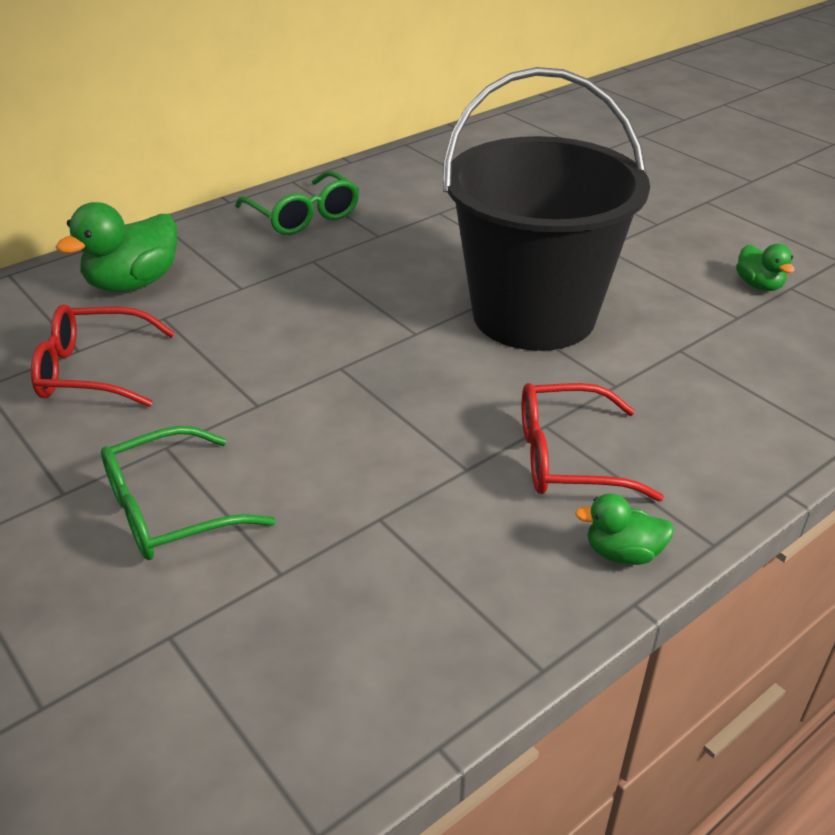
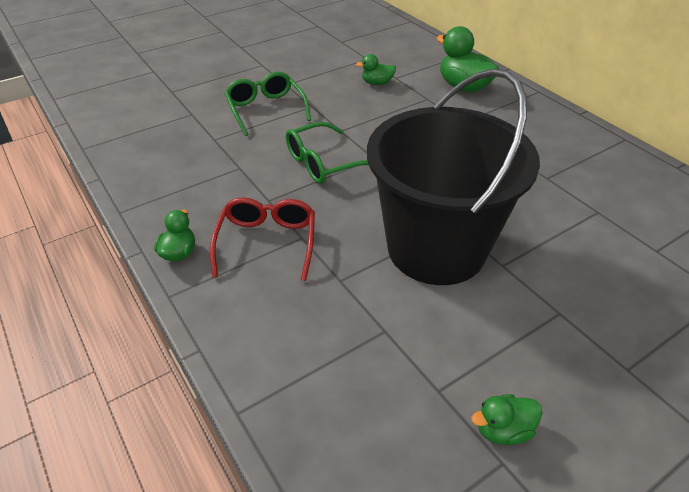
camera: 95 degrees right, 5 degrees up
red glasses [31,304,175,407] -> green duck [356,54,396,85]
green glasses [235,171,359,235] -> green glasses moved to [286,122,369,184]

